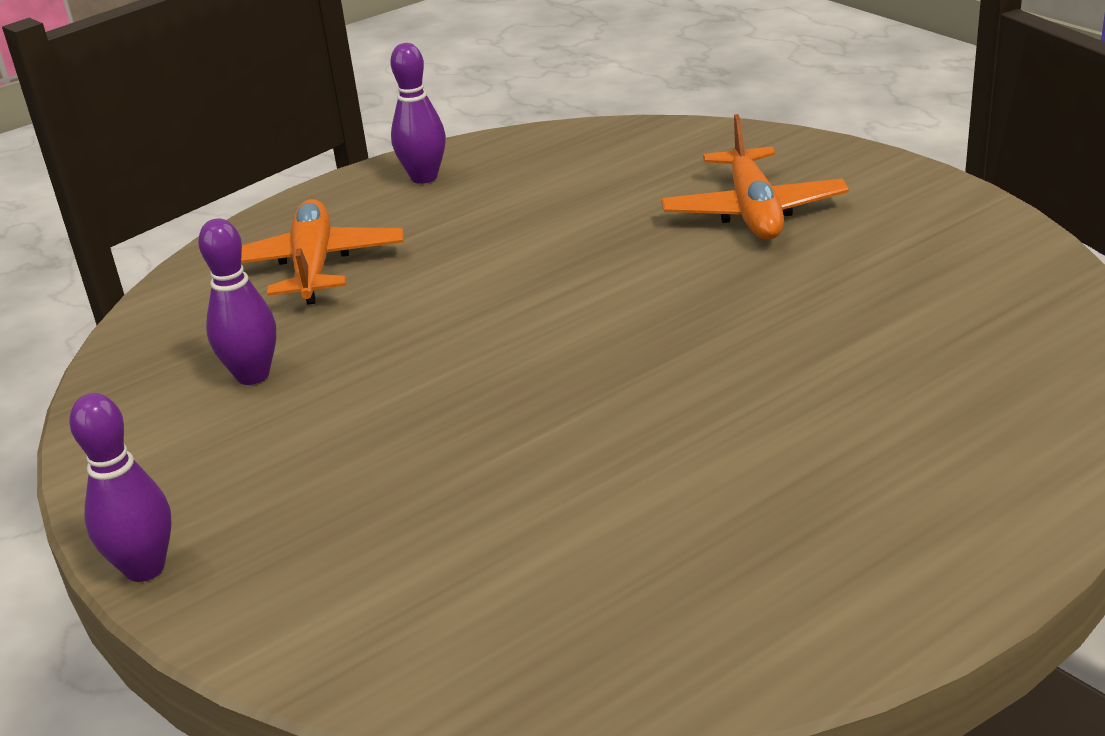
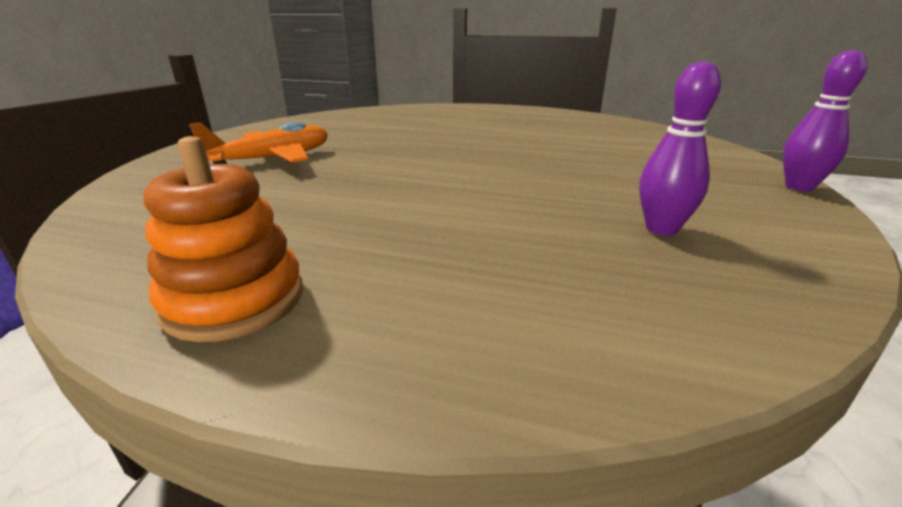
camera: 130 degrees left, 5 degrees down
orange plane [241,199,404,305] -> none
purple bowling pin [390,43,446,184] -> orange stacking toy [144,136,303,342]

